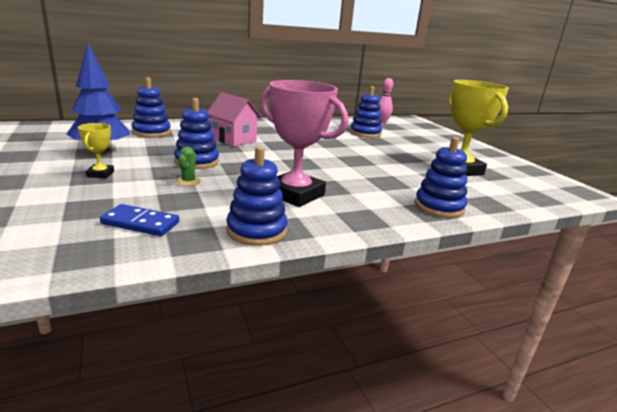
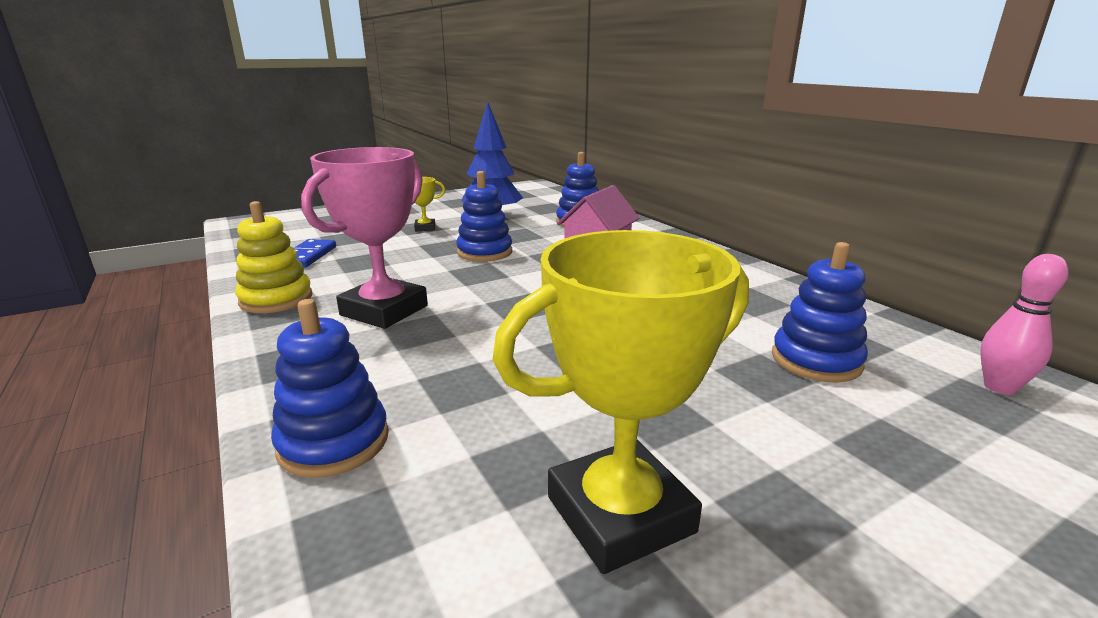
camera: 85 degrees right, 0 degrees up
green cactus [176,146,201,186] -> none
blue stacking toy [226,146,288,246] -> yellow stacking toy [235,201,313,313]

